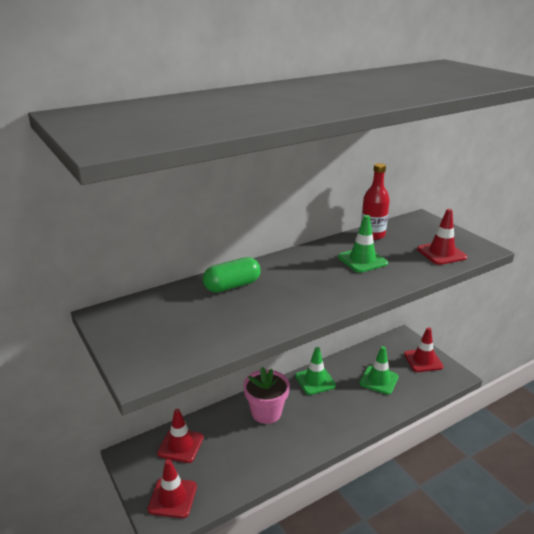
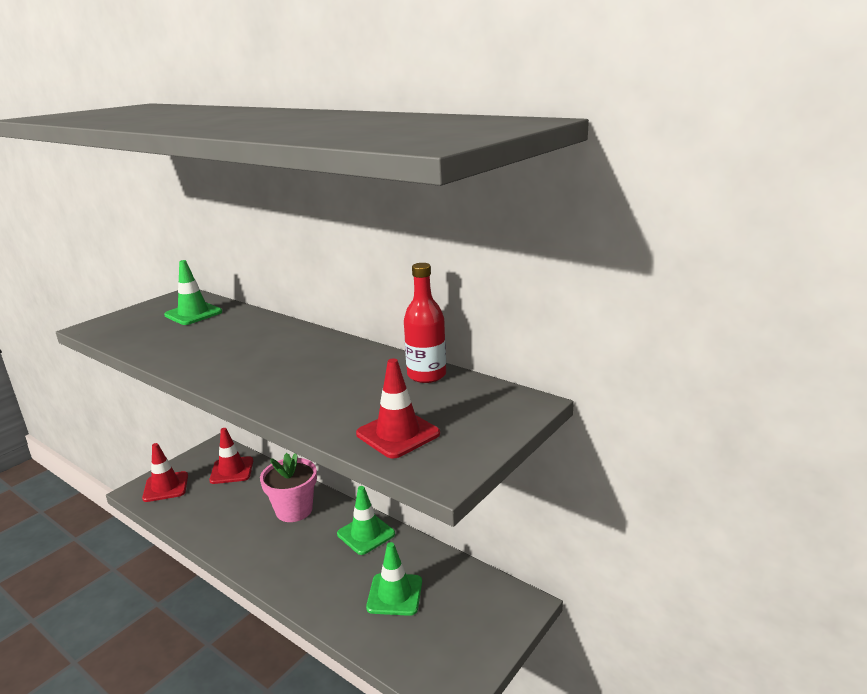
camera: 70 degrees right, 5 degrees down
green capsule [203,257,261,292] -> none
green traffic cone [338,215,388,273] -> green traffic cone moved to [164,260,222,325]
red traffic cone [404,327,443,372] -> none

